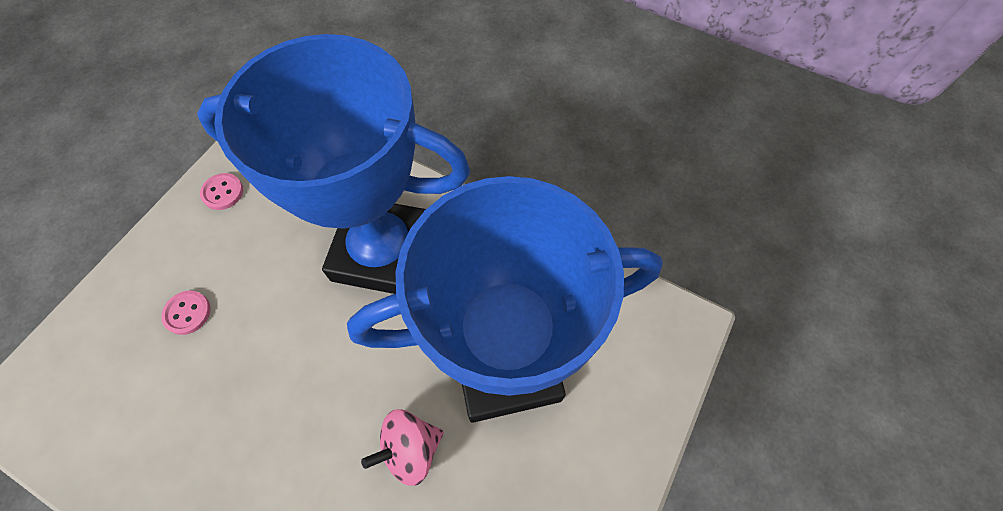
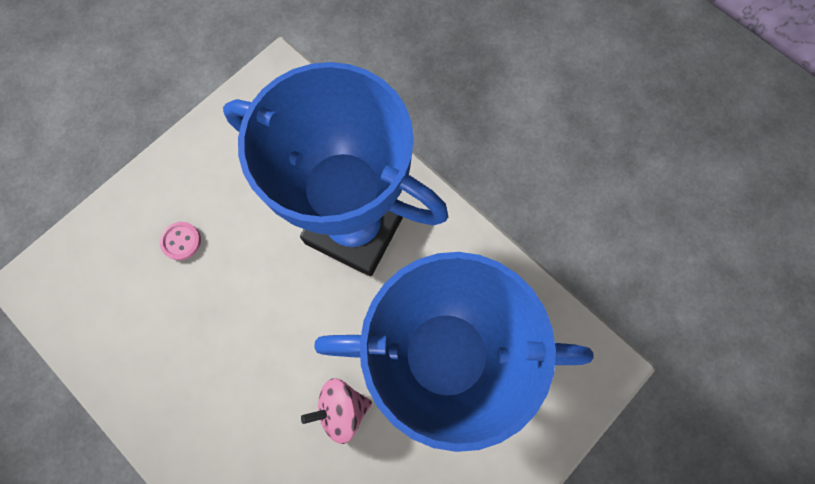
camera: 15 degrees right, 10 degrees up
pink button [200,173,243,210] -> none

